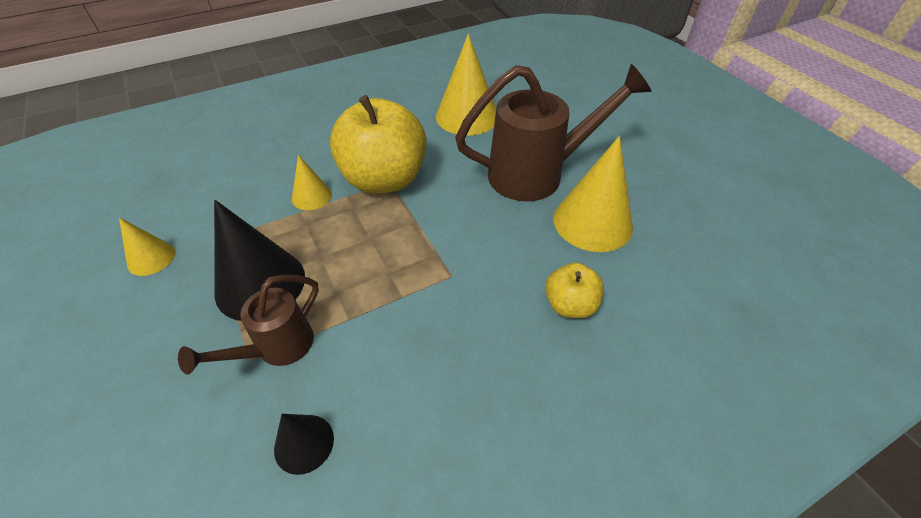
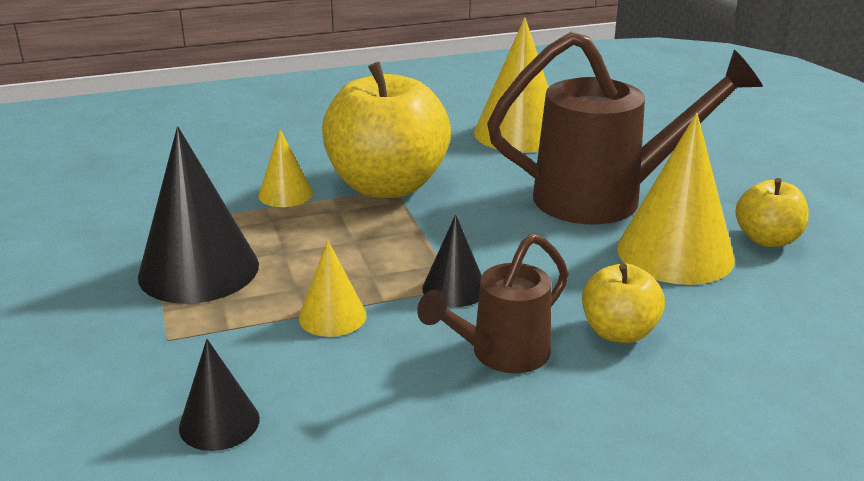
camera: 10 degrees right, 20 degrees down
yellow cone [119,217,175,276] -> yellow cone moved to [299,240,366,337]
brown watering can [178,275,319,374] -> brown watering can moved to [417,233,569,373]
none -> black cone [422,214,482,307]
none -> yellow apple [735,178,809,247]

